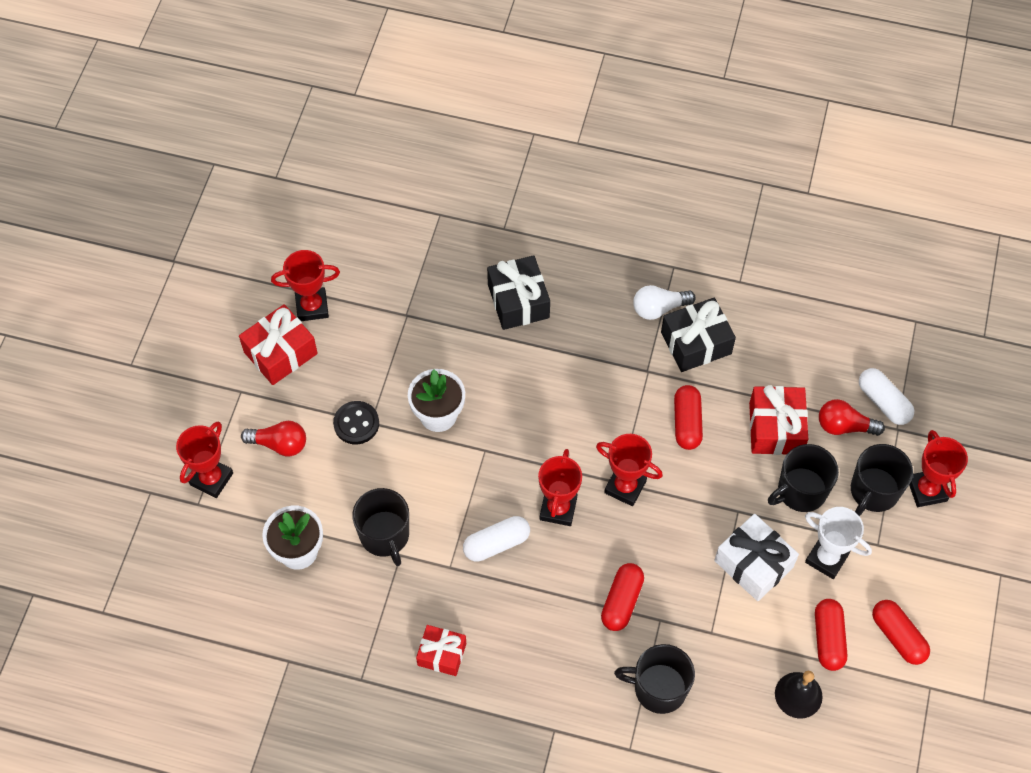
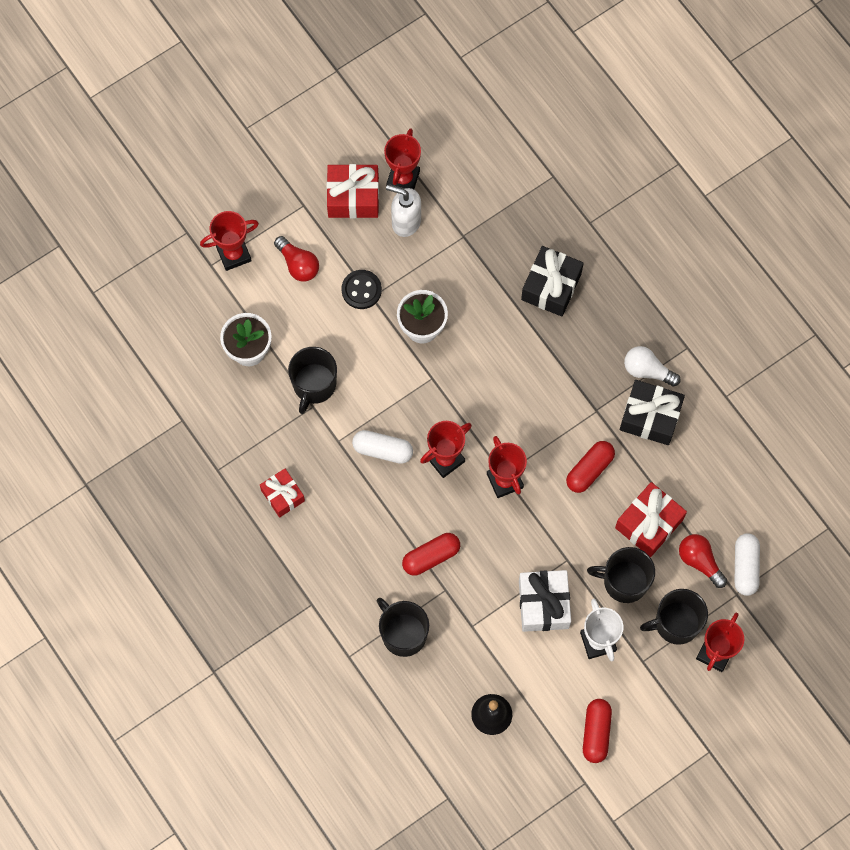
camera: 40 degrees right, 10 degrees up
red trophy [271,250,340,321] -> red trophy turned 75 degrees clockwise [384,128,421,189]
red capsule [815,599,847,671] -> none
none -> white soap dispenser [386,185,421,237]

